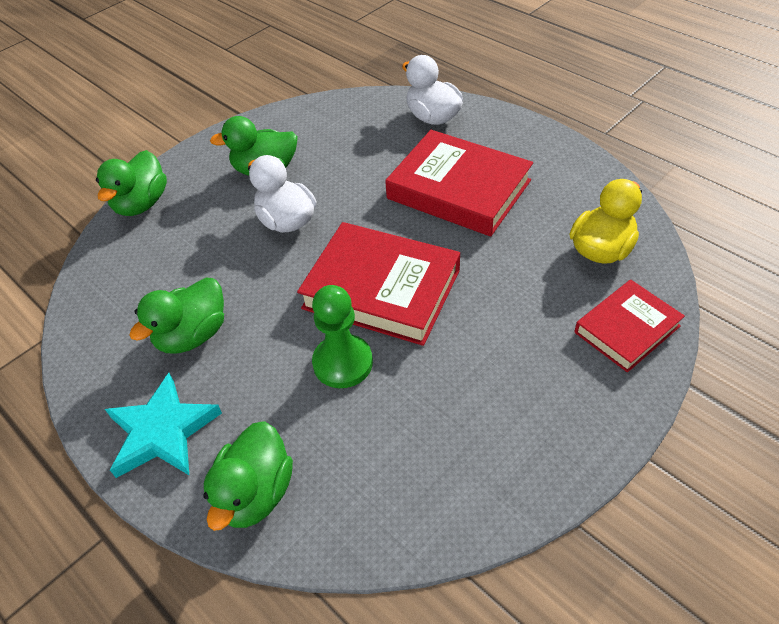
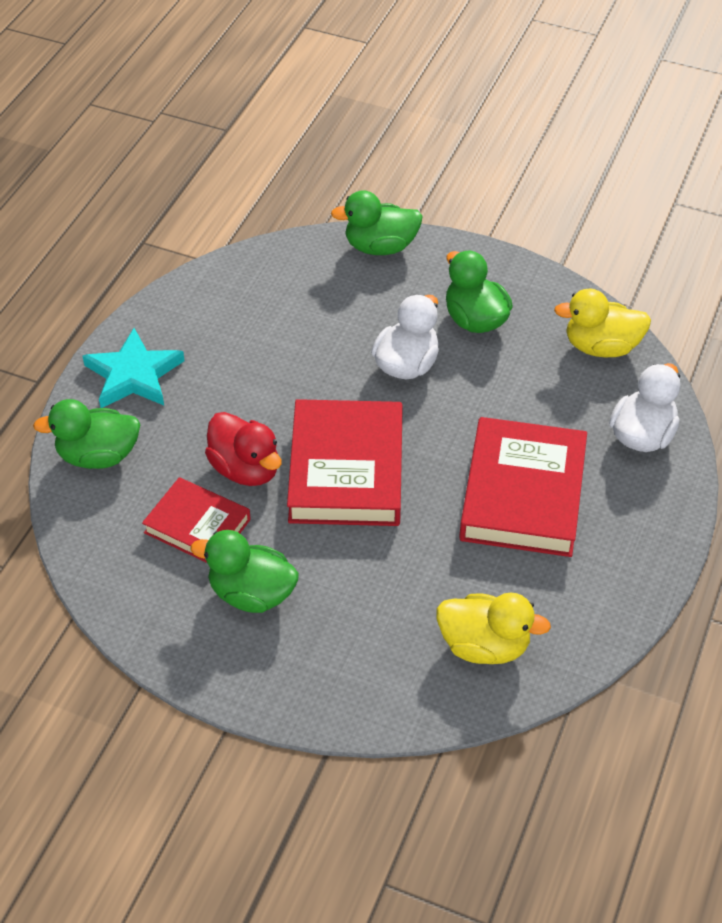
camera: 65 degrees right, 0 degrees up
green duck [129,277,224,353] -> green duck moved to [191,530,299,613]
green pawn [312,285,373,388] -> red duck [205,412,282,486]
red book [574,279,685,372] -> red book moved to [142,477,251,563]
none -> yellow duck [554,288,651,358]

